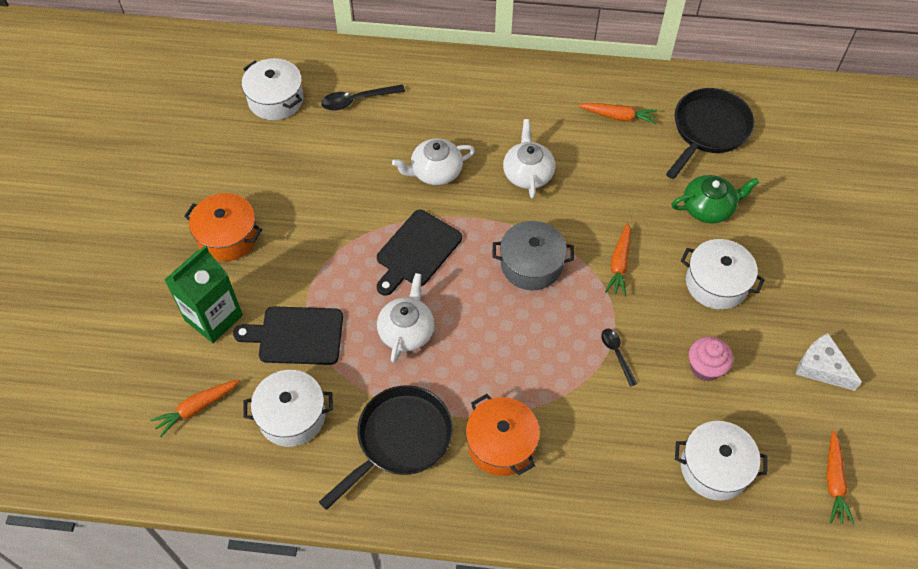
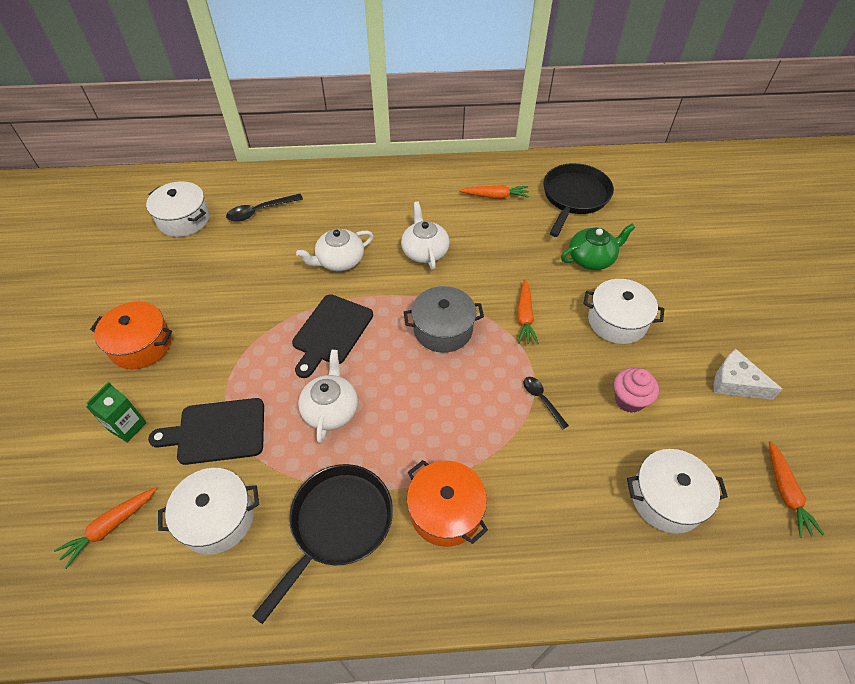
camera: 10 degrees left, 5 degrees down
green carton [164,246,243,343] -> green carton [86,382,146,443], size x0.60

